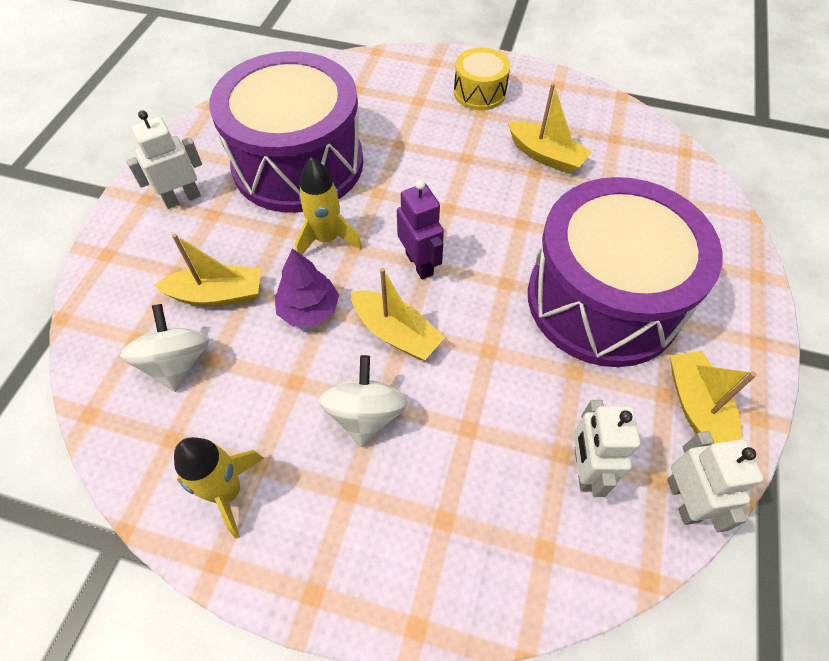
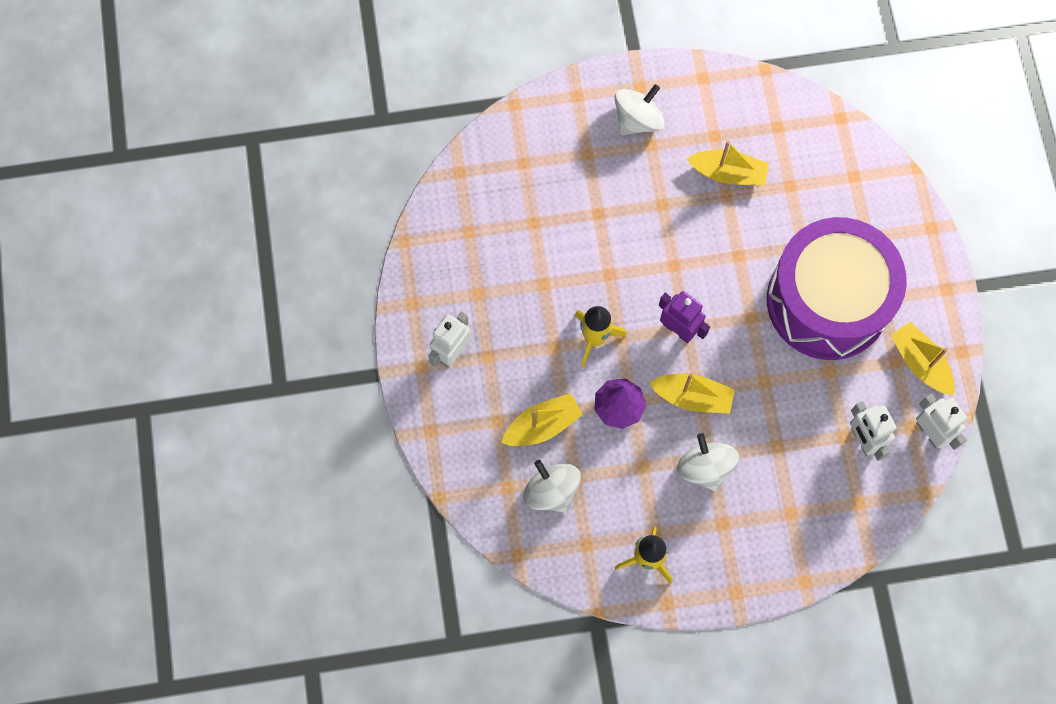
camera: 25 degrees left, 15 degrees up
purple drum [209,51,363,213] -> none
yellow drum [454,48,510,110] -> white spinning top [615,84,664,135]

